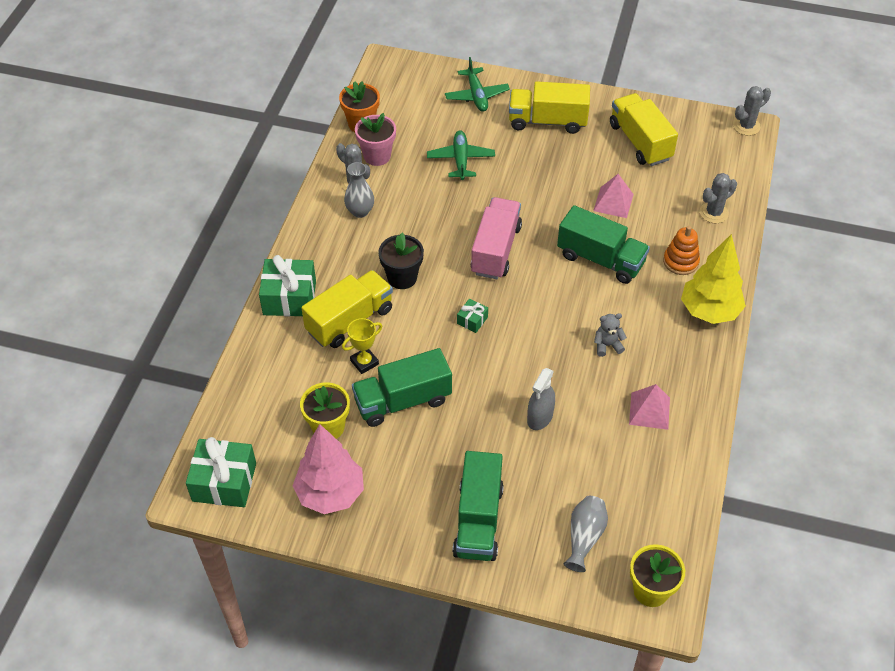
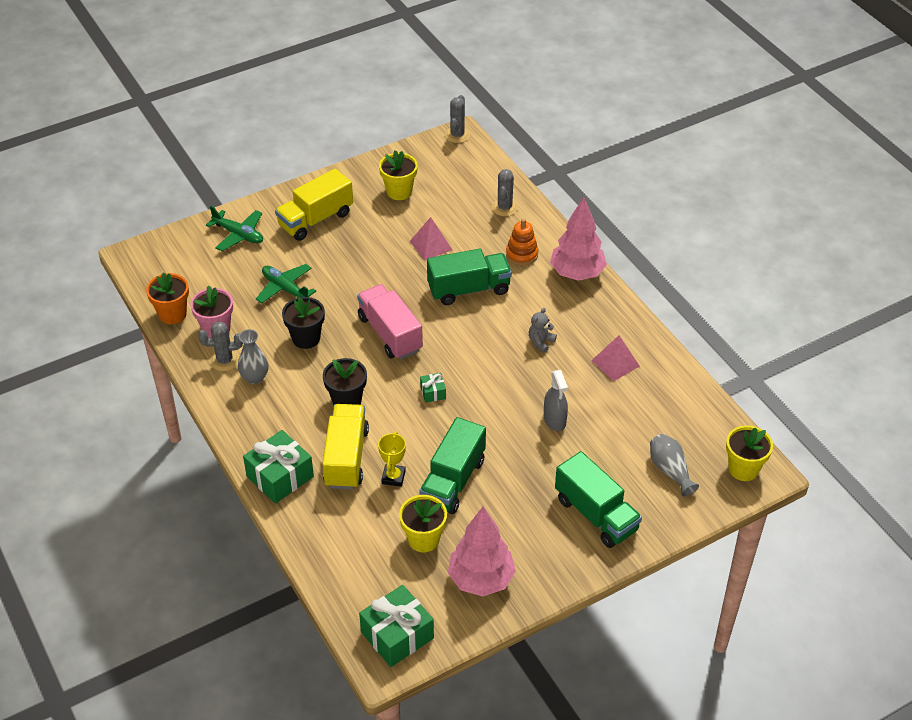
camera: 45 degrees left, 5 degrees down
yellow truck [610,93,678,166] -> yellow flower pot [379,150,418,200]
yellow tree [681,234,746,324] -> pink tree [550,197,607,281]
none -> black flower pot [282,297,325,349]

